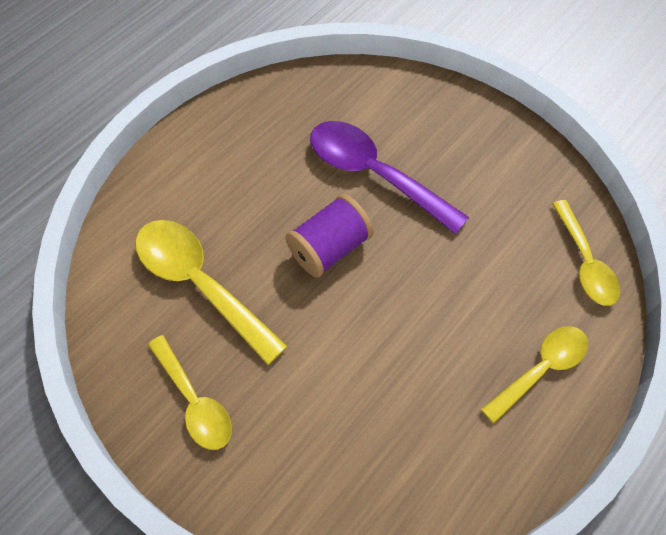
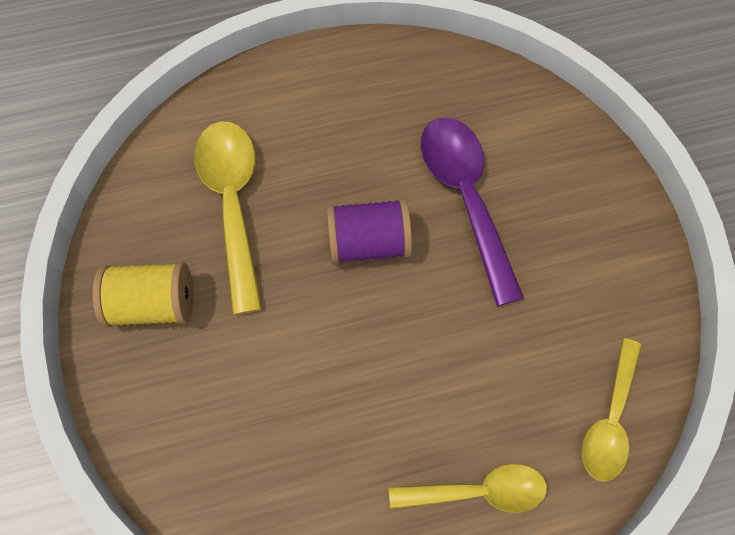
camera: 35 degrees right, 5 degrees up
yellow spoon [148,335,232,450] -> yellow spool [93,262,193,327]

